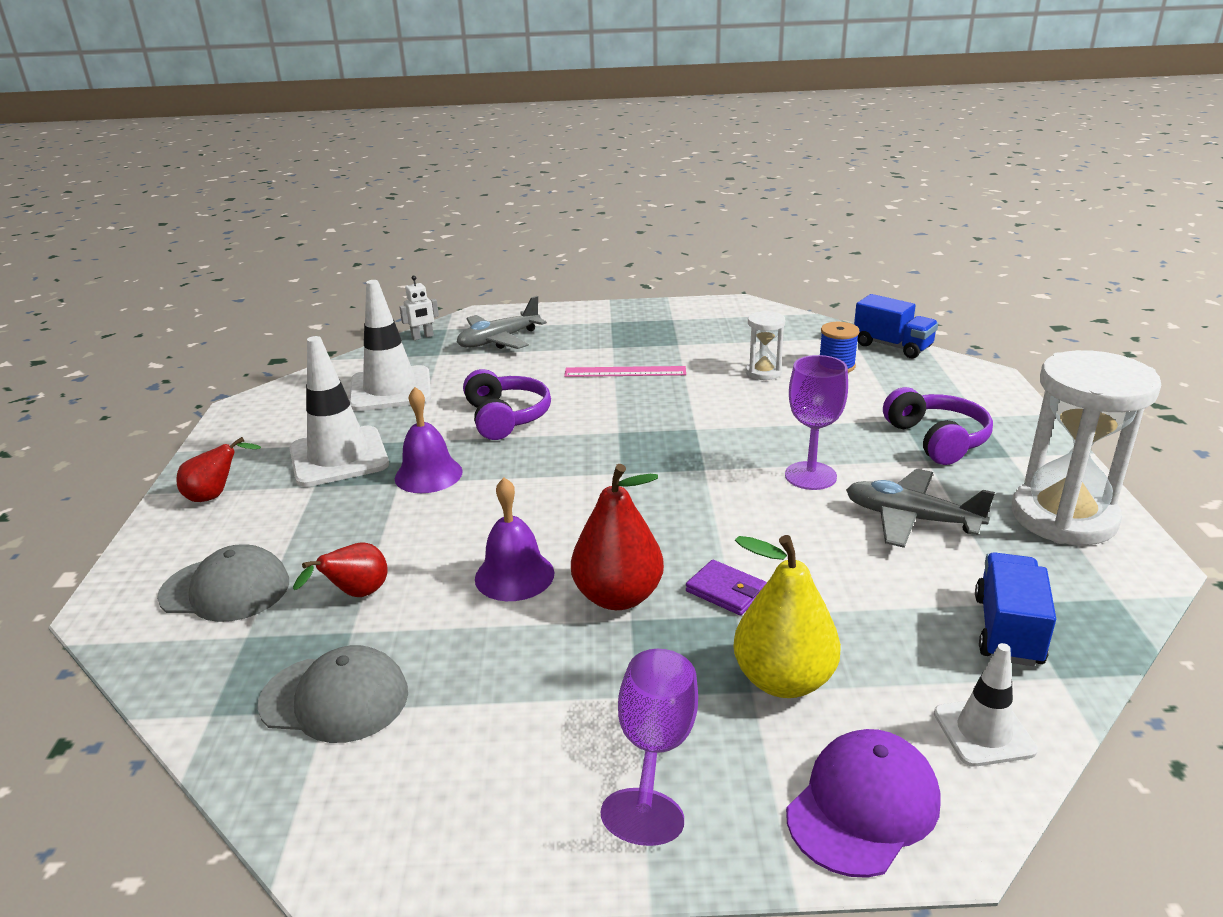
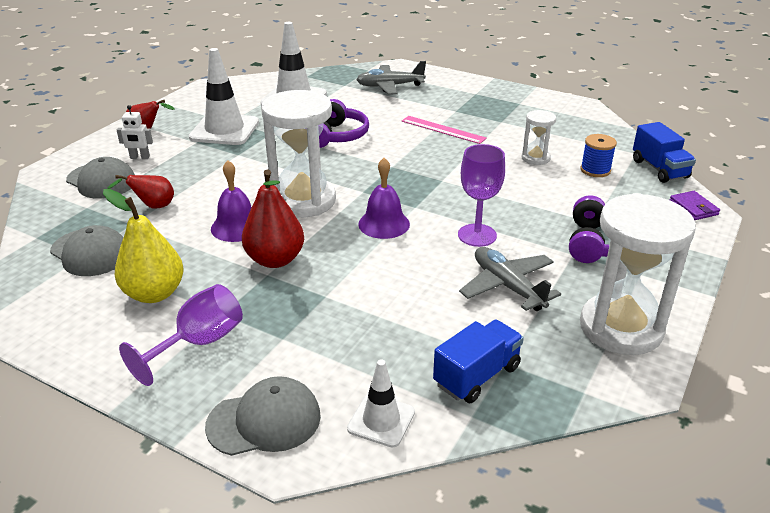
camera: 30 degrees right, 5 degrees up
purple bell [395,387,463,493] -> purple bell moved to [358,158,410,239]
white robot [399,275,439,340] -> white robot moved to [117,105,153,159]
purple wallet [686,560,767,615] -> purple wallet moved to [670,191,720,220]
yellow pear [733,535,841,698] -> yellow pear moved to [103,189,184,303]
purple cap [786,729,941,878] -> grey cap [205,376,321,456]
none -> white hourglass [261,90,336,218]

